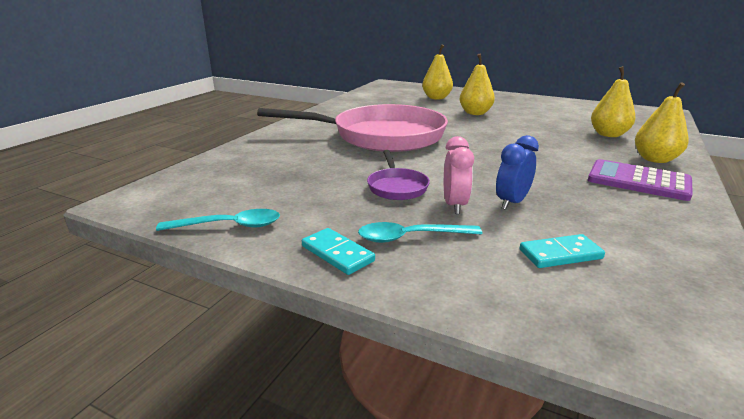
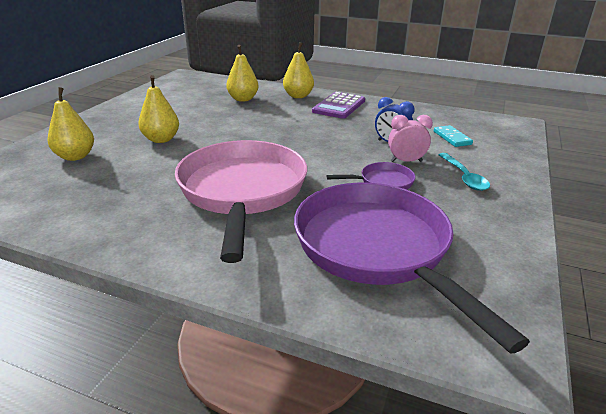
camera: 95 degrees left, 5 degrees up
turquoise spoon [156,209,280,231] -> none
turquoise domino [302,228,375,275] -> none
none -> purple pan [294,183,530,354]

